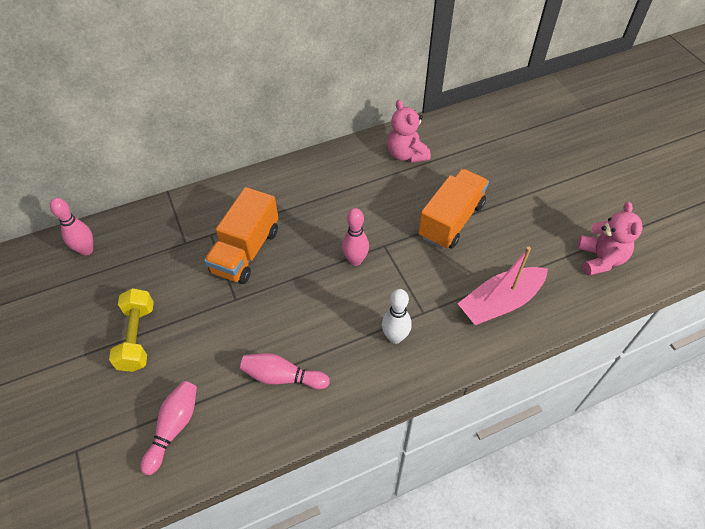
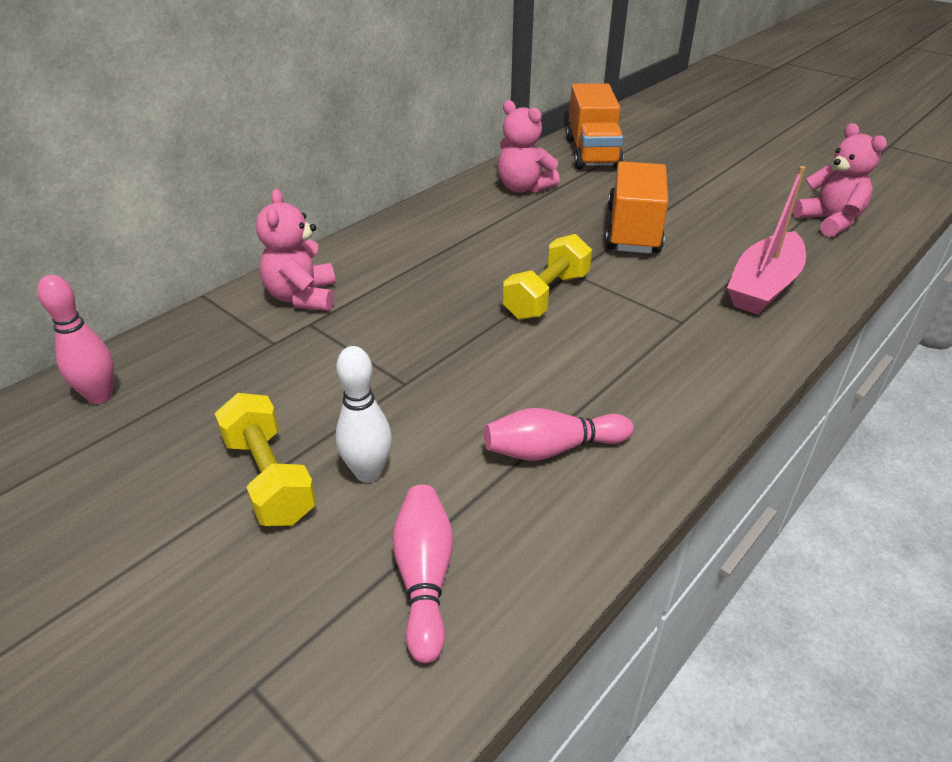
camera: 25 degrees left, 15 degrees down
orange truck [204,187,278,284] -> orange truck moved to [566,83,623,169]
pink bowling pin [342,208,369,266] -> yellow dumbbell [503,234,592,320]
white bowling pin [382,289,412,344] -> white bowling pin moved to [336,346,392,483]
none -> pink teddy bear [256,189,335,311]

